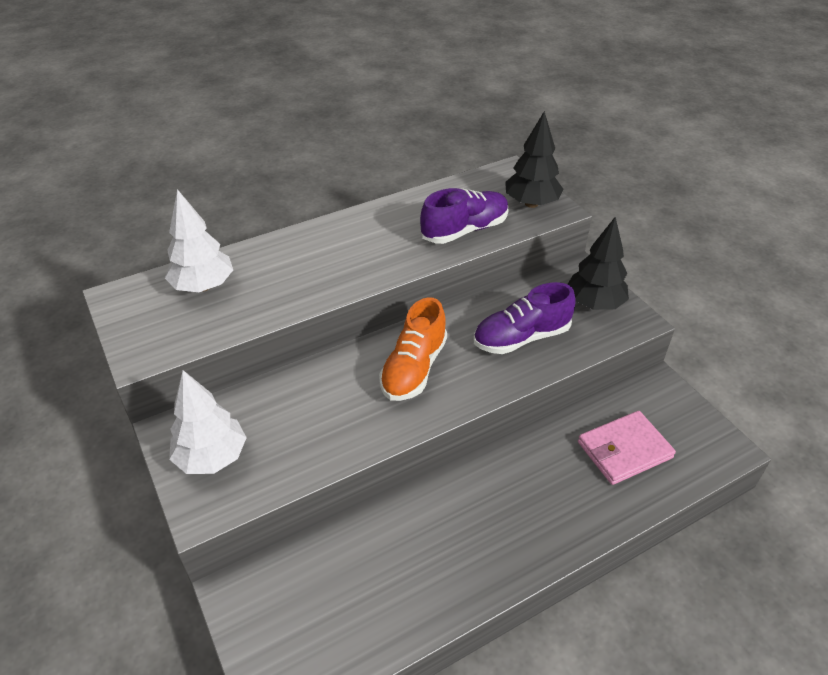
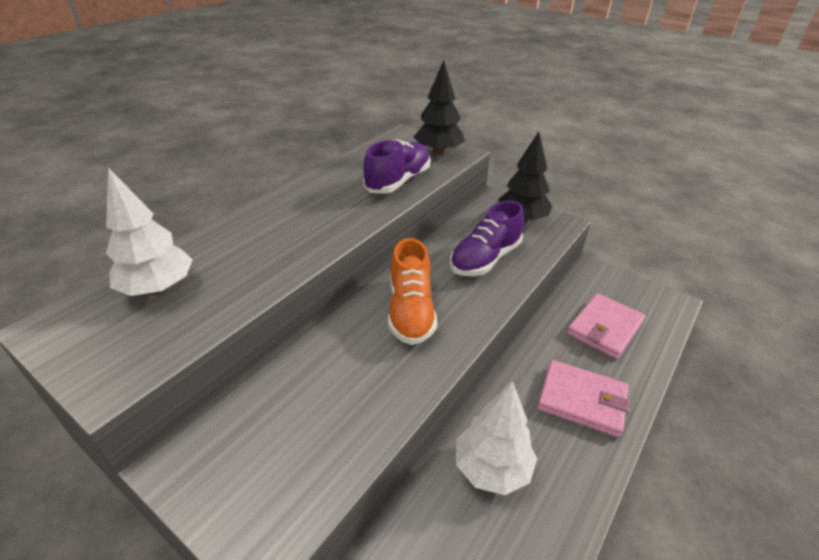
camera: 25 degrees left, 5 degrees down
white tree [169,370,247,474] -> white tree moved to [456,381,537,495]
none -> pink wallet [537,360,630,438]

